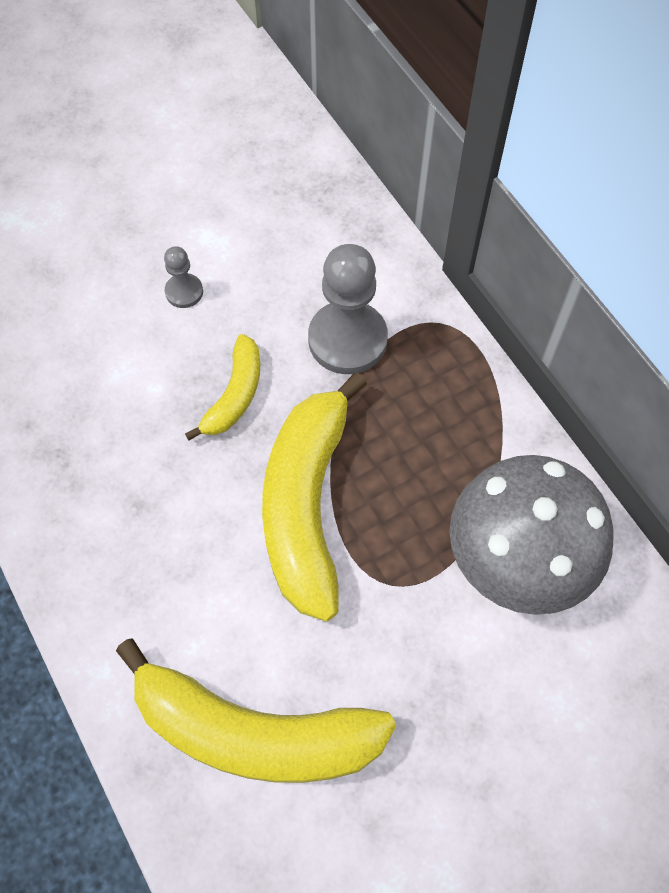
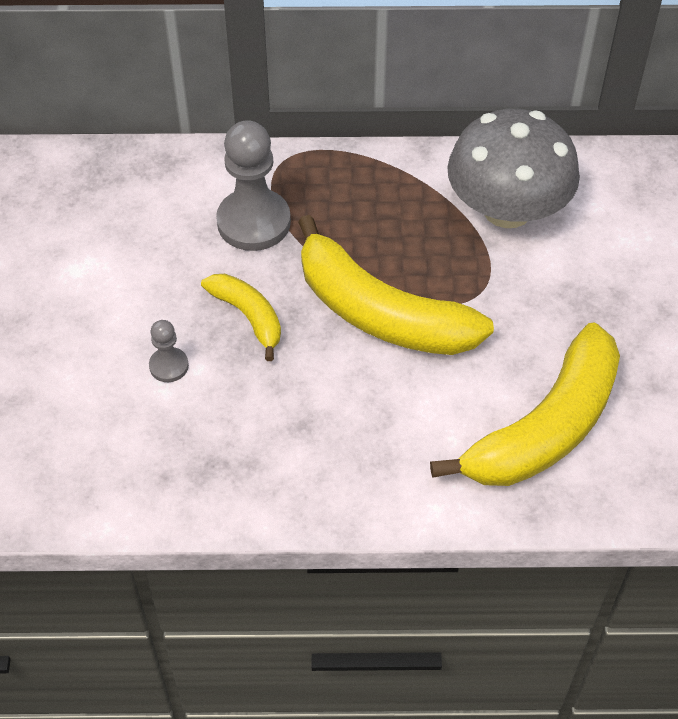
camera: 60 degrees left, 10 degrees down
grey pawn [164,246,203,308] -> grey pawn moved to [149,320,189,382]

